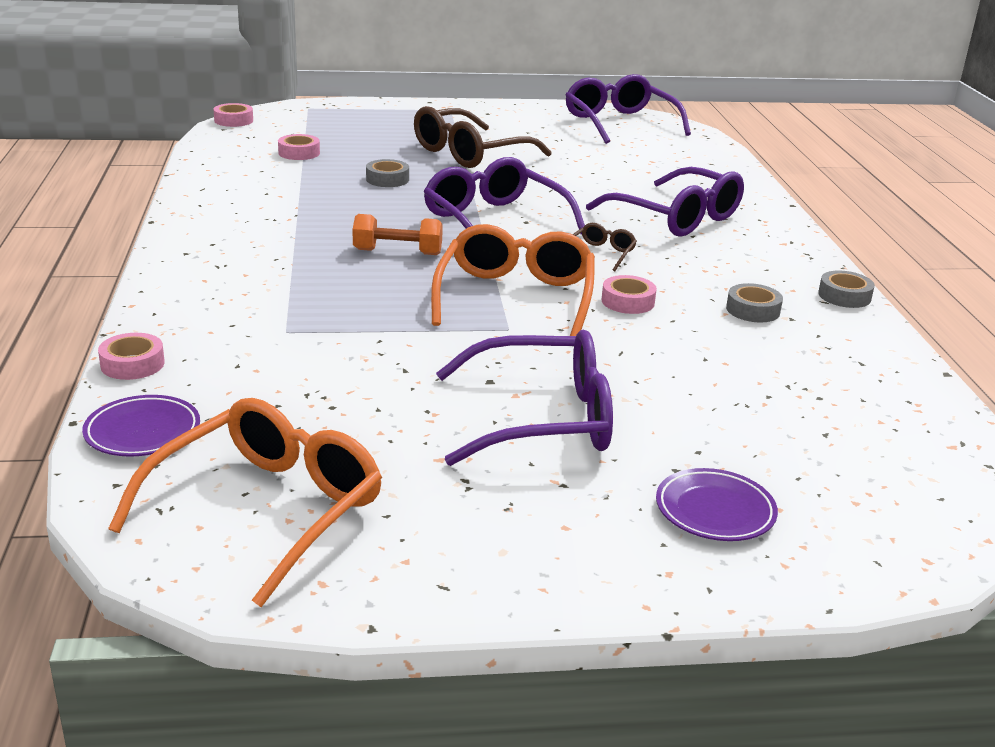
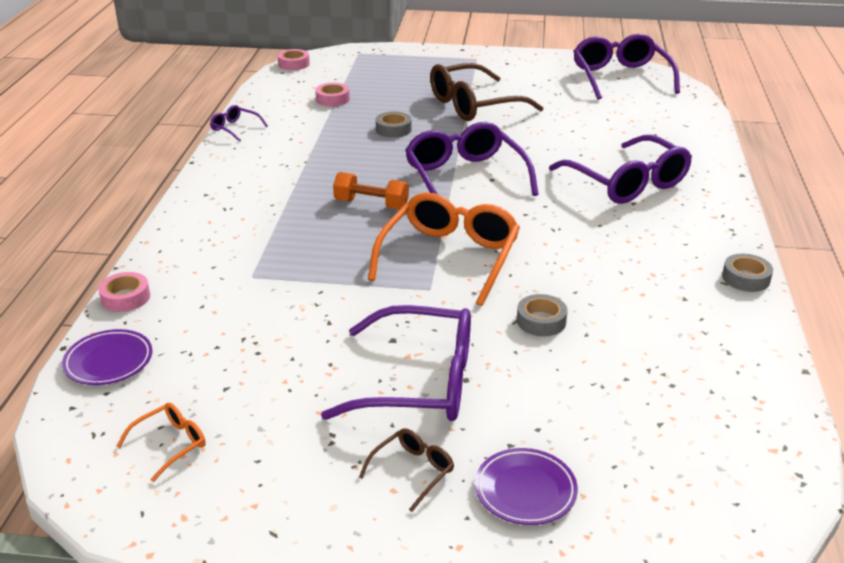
camera: 15 degrees right, 5 degrees up
orange glasses [108,398,382,607] -> orange glasses [116,403,206,482], size x0.45
brown glasses [573,223,637,271] -> brown glasses moved to [359,428,454,512]
pink tape [602,275,657,314] -> none
grey tape [726,283,783,322] -> grey tape moved to [517,294,568,336]
none -> purple glasses [210,105,268,142]

